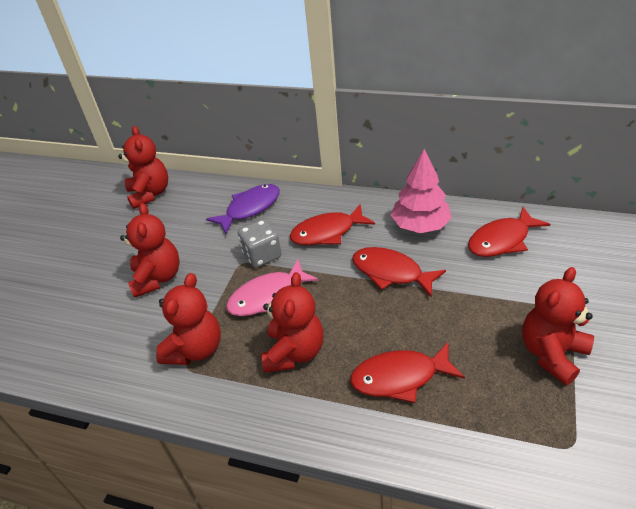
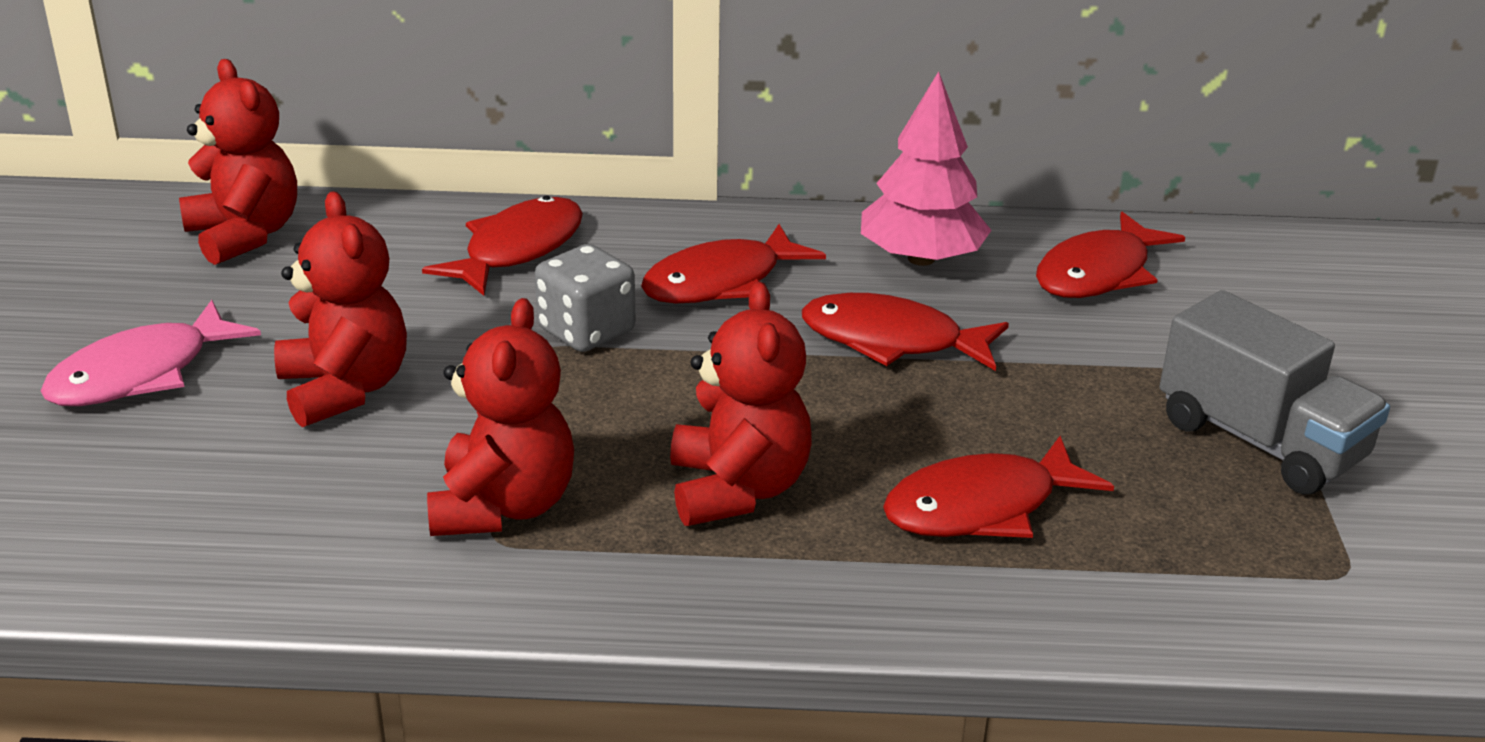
camera: 20 degrees left, 10 degrees down
purple fish [206,184,280,234] -> red fish [422,196,583,296]
pink fish [226,259,319,316] -> pink fish moved to [41,300,261,406]
red teddy bear [522,267,594,385] -> grey truck [1160,290,1390,495]

